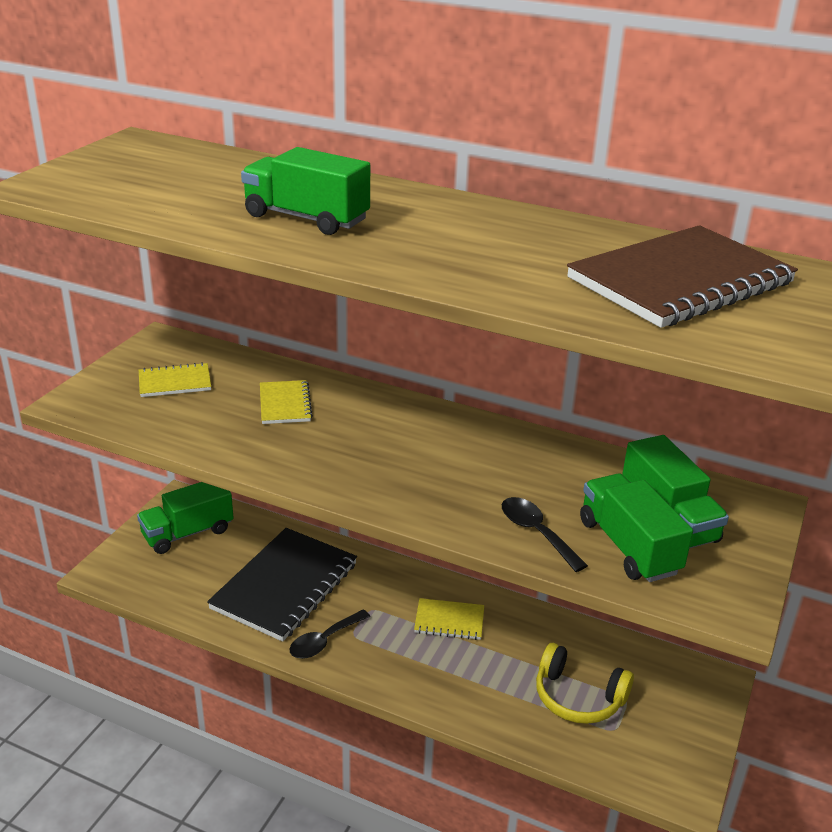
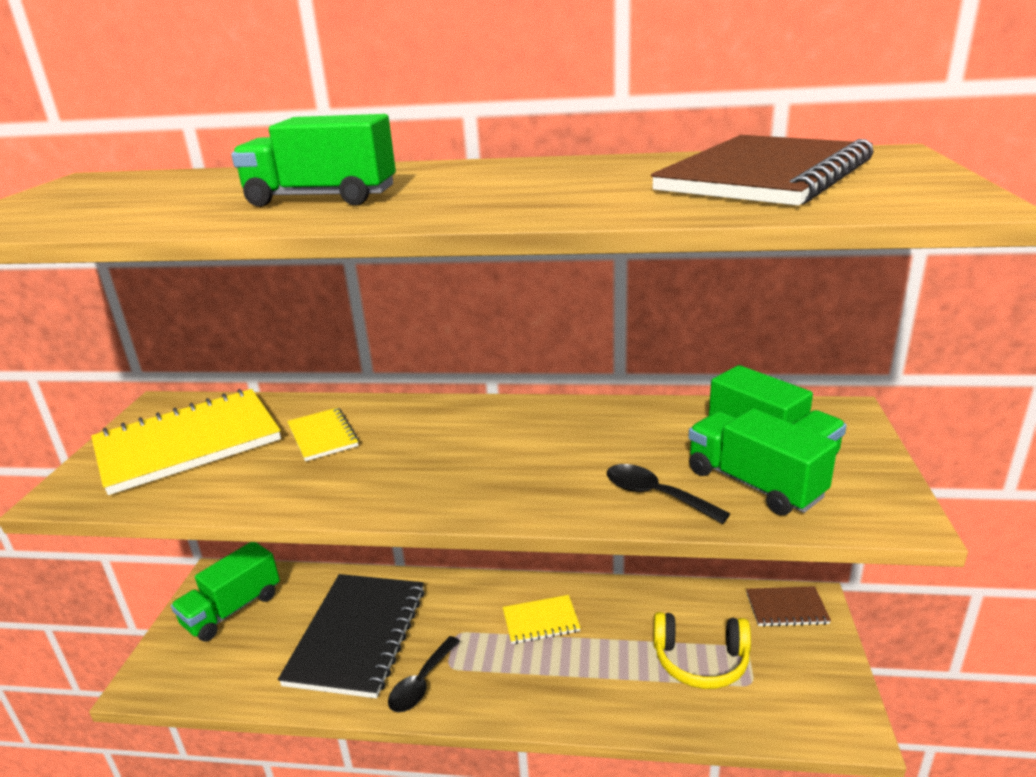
camera: 15 degrees left, 5 degrees down
yellow notebook [139,362,211,397] -> yellow notebook [91,389,281,495], size x2.05
none -> brown notebook [746,586,831,627]

